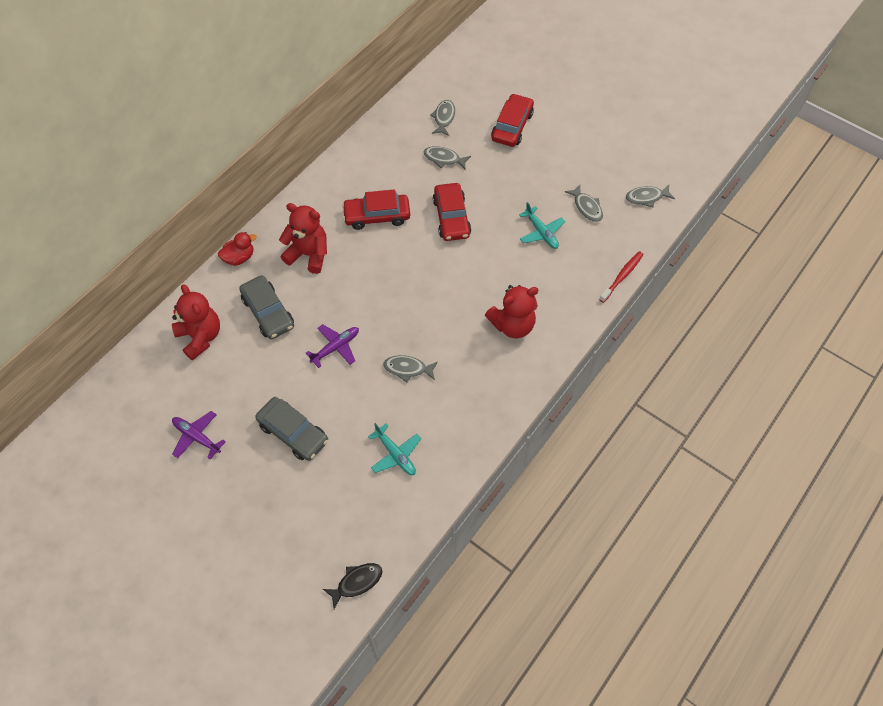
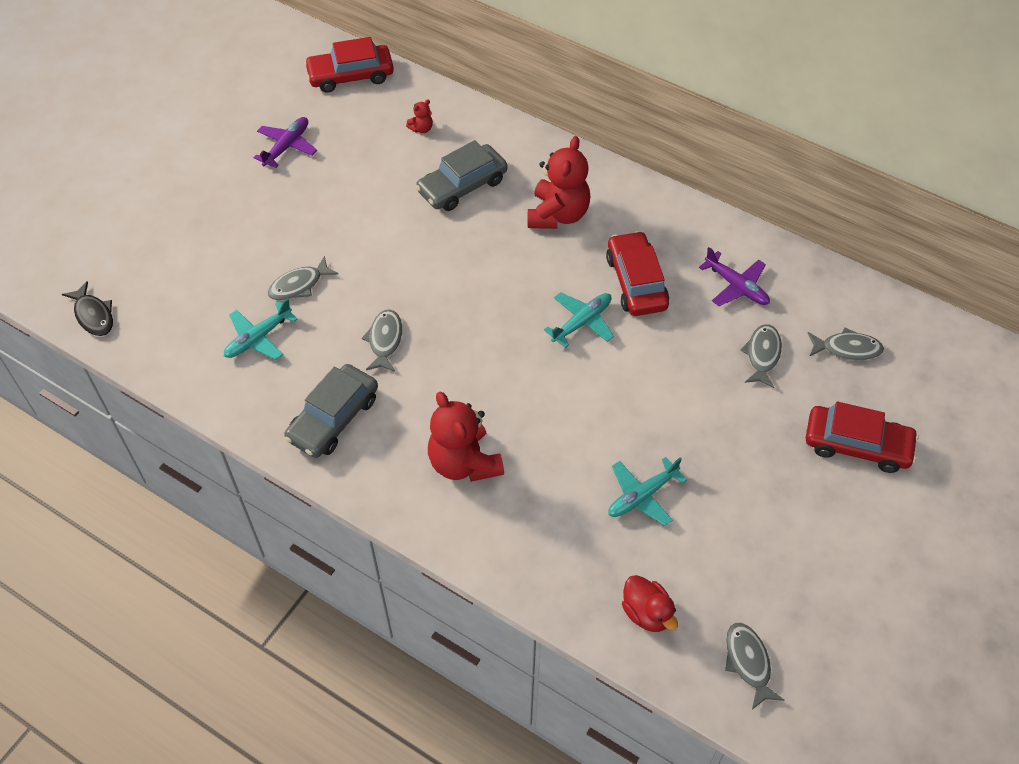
camera: 85 degrees right, 5 degrees down
red teddy bear [172,284,220,361] -> red teddy bear [406,99,433,133], size x0.43
red duck [218,232,257,266] -> red duck moved to [622,575,678,632]
grey car [255,397,328,461] -> grey car moved to [284,364,378,458]
purple plane [306,324,359,368] -> purple plane moved to [699,247,770,306]
red car [433,183,471,241] -> red car moved to [304,37,394,93]
grey fish [565,185,603,222] -> grey fish moved to [267,256,339,300]
red toothbrush [599,251,644,303] -> none
none -> turquoise plane [544,292,614,348]

